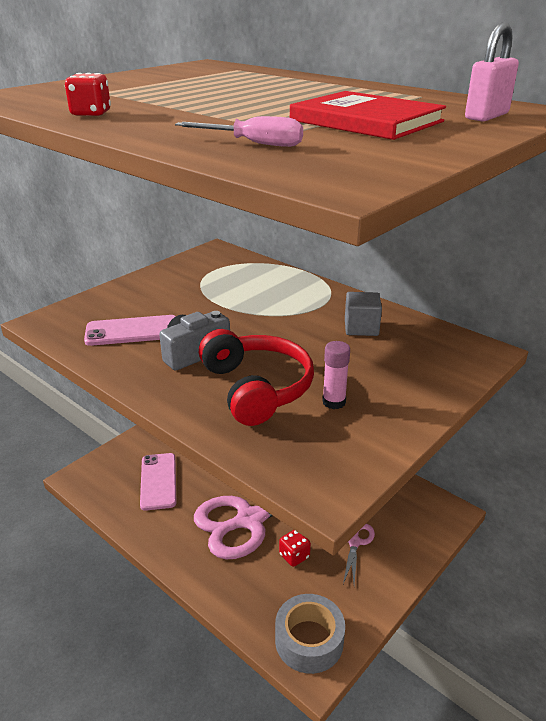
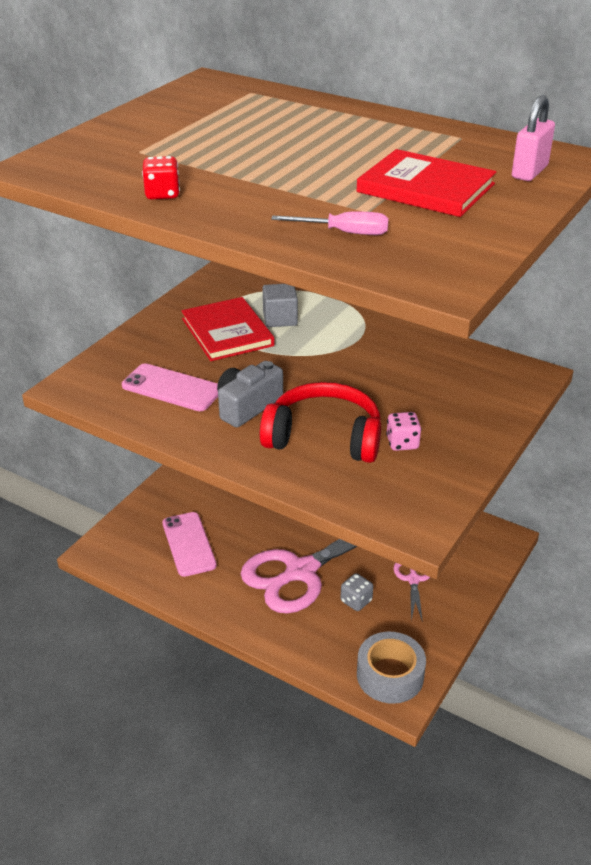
camera: 10 degrees left, 5 degrees up
pink phone [84,315,176,346] -> pink phone turned 45 degrees clockwise [122,363,218,411]
red headphones [199,329,314,426] -> red headphones turned 45 degrees counterclockwise [260,382,381,463]
red dice [279,530,311,567] -> grey dice [341,573,373,611]
pink glue stick [322,341,350,409] -> pink dice [386,412,422,451]
grey cube [345,292,382,336] -> grey cube moved to [263,284,298,327]
none -> red book [181,297,275,361]

